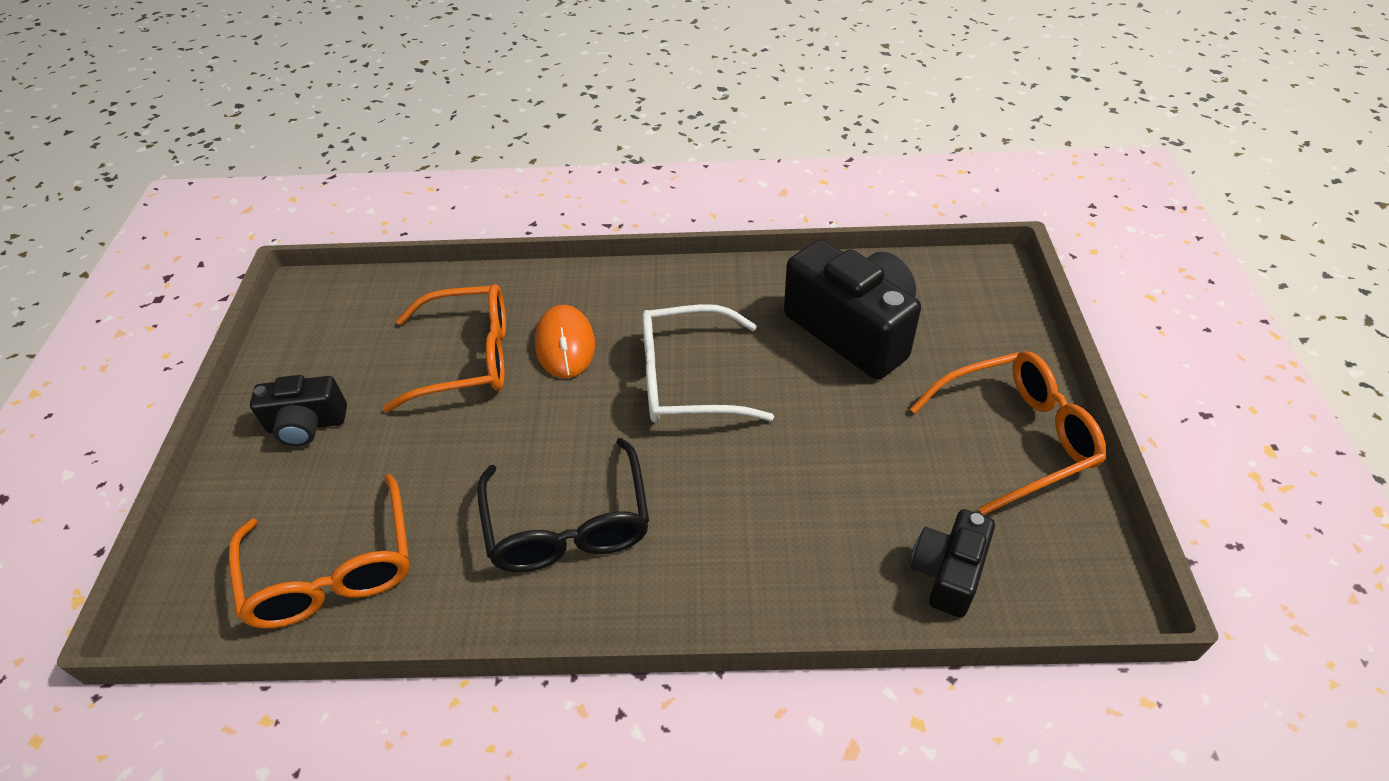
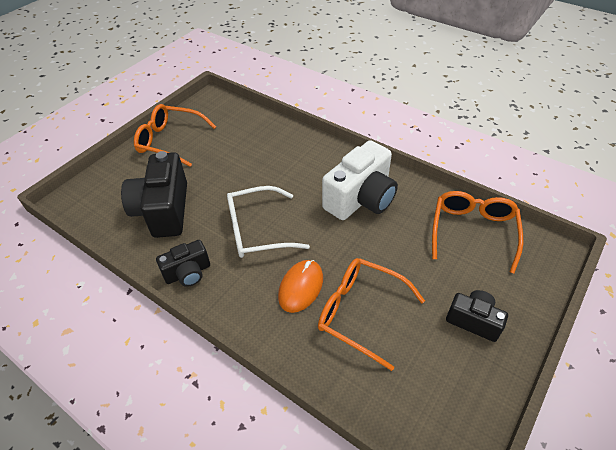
camera: 145 degrees left, 0 degrees up
black glasses [477,438,649,572] -> white camera [322,140,398,220]
white glasses [642,304,774,423] -> white glasses turned 135 degrees clockwise [227,186,310,258]
black camera [911,509,995,618] -> black camera moved to [156,240,210,287]

